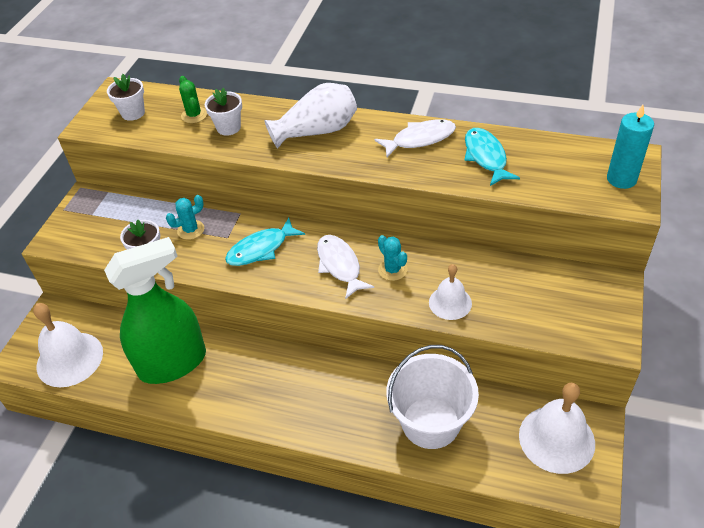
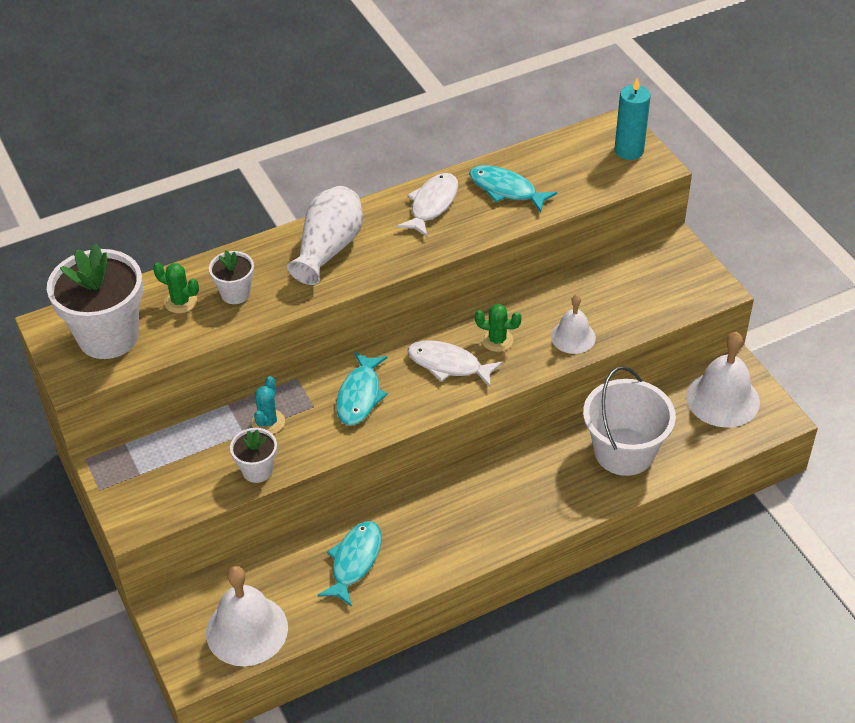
camera: 45 degrees left, 0 degrees up
green spray bottle [104,237,206,384] -> turquoise fish [318,521,382,607]
white flower pot [107,74,145,121] -> white flower pot [47,244,143,359], size x2.00
turquoise cactus [378,235,407,281] -> green cactus [475,304,522,352]

